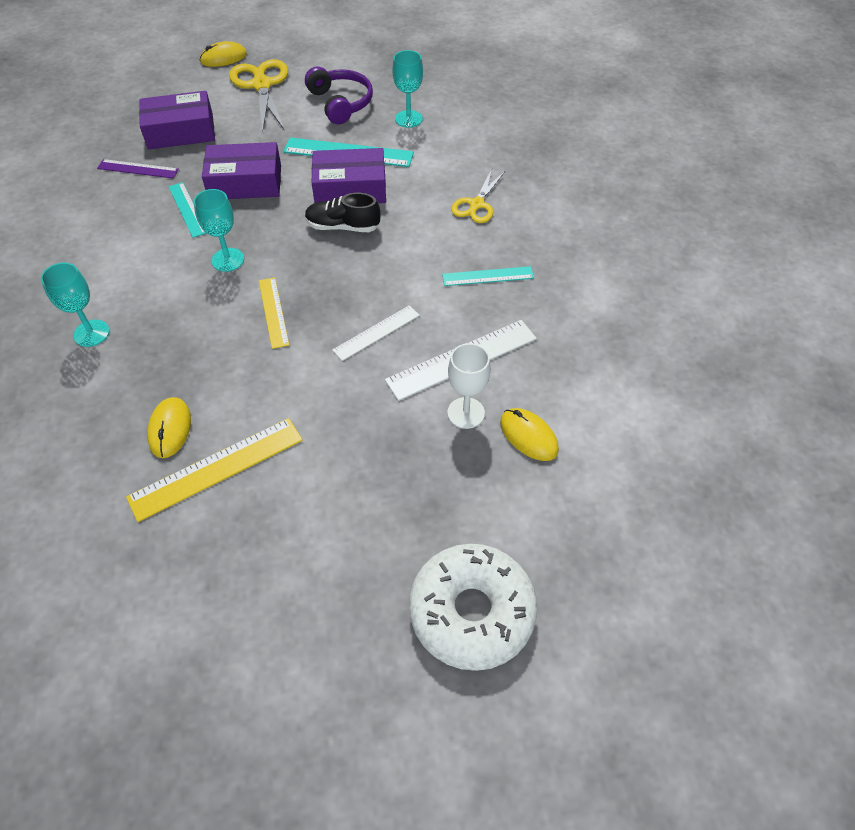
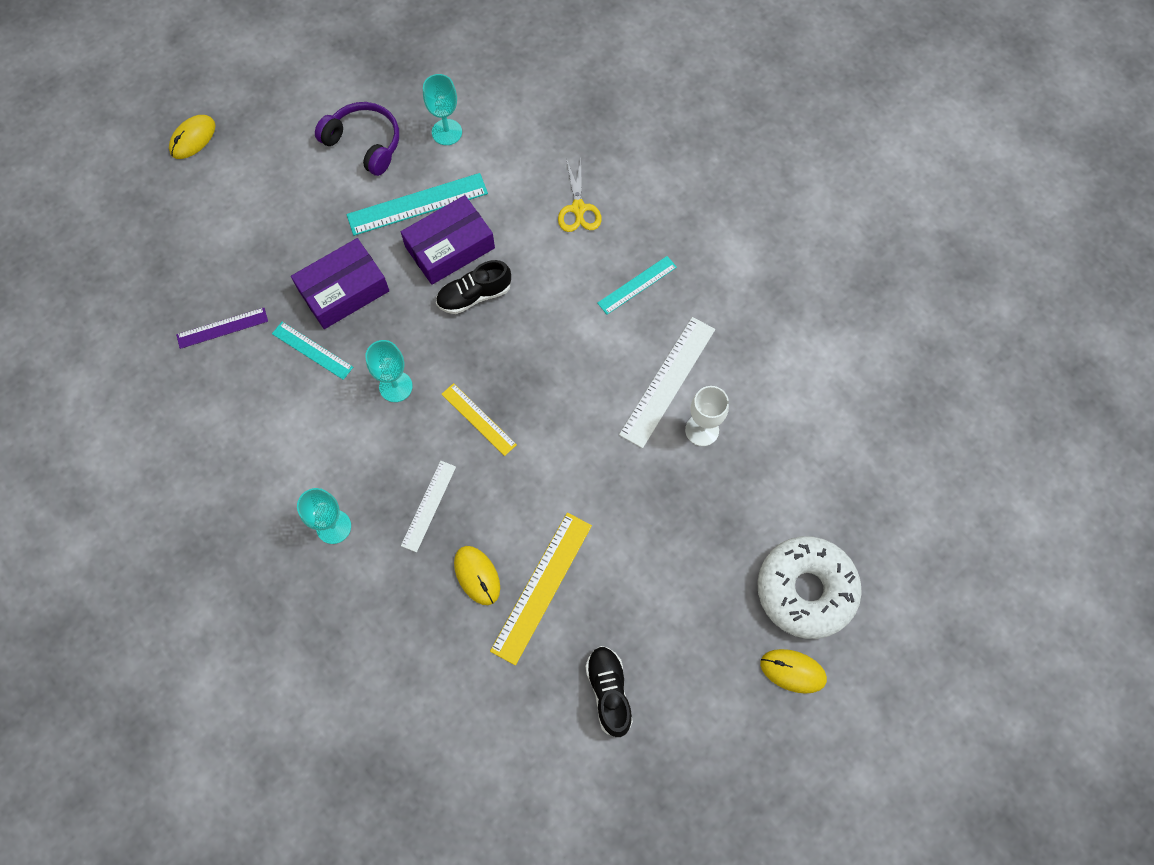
camera: 30 degrees left, 15 degrees up
purple box [139,91,215,150] -> none
yellow scissors [229,59,288,131] -> none
white ruler [332,305,420,361] -> white ruler moved to [401,461,456,552]
yellow mouse [500,408,559,461] -> yellow mouse moved to [760,649,827,694]
none -> black shoe [585,646,633,737]

